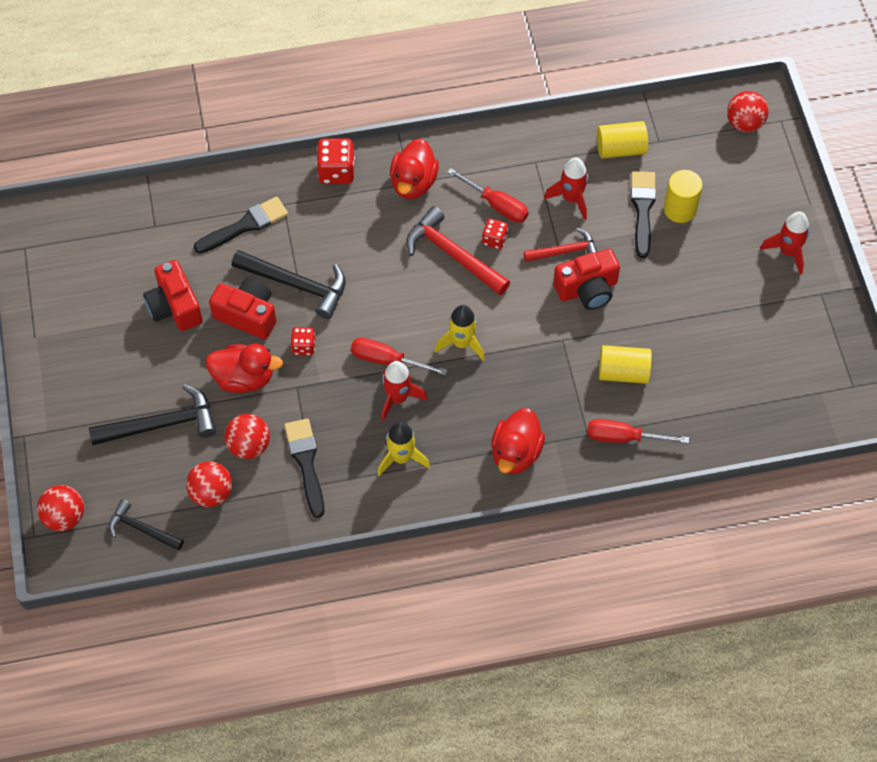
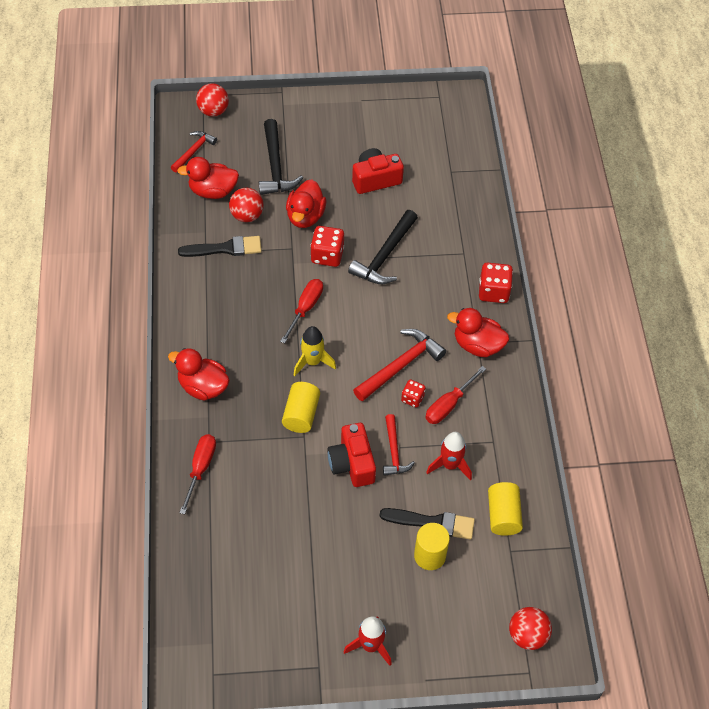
camera: 95 degrees right, 5 degrees down
black hammer [109,500,184,551] -> red hammer [171,131,217,173]
red ball [186,461,232,507] -> red duck [177,157,239,199]
black brush [194,197,288,253] -> none
red camera [209,278,276,339] -> none
red dice [290,327,315,356] -> red dice [310,226,344,267], size x1.66
yellow rocket [378,422,430,476] -> none
red rocket [381,361,427,422] -> none
yellow cylinder [599,345,652,384] -> yellow cylinder moved to [282,382,320,433]

